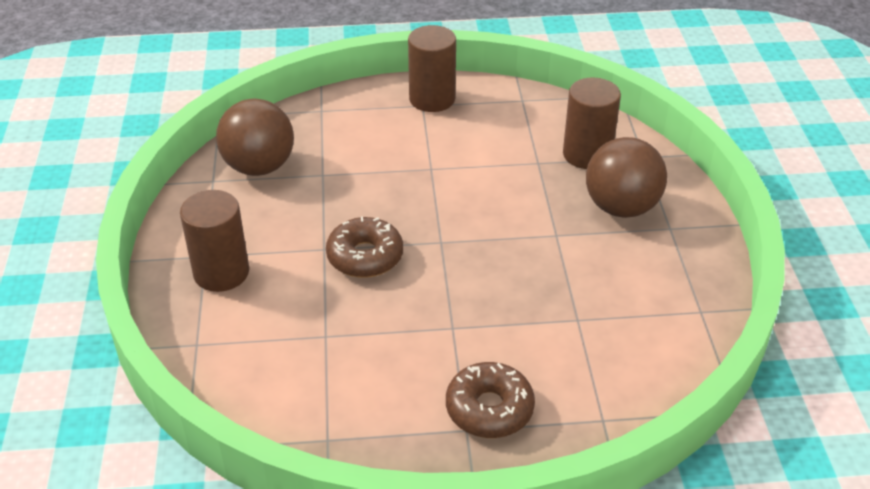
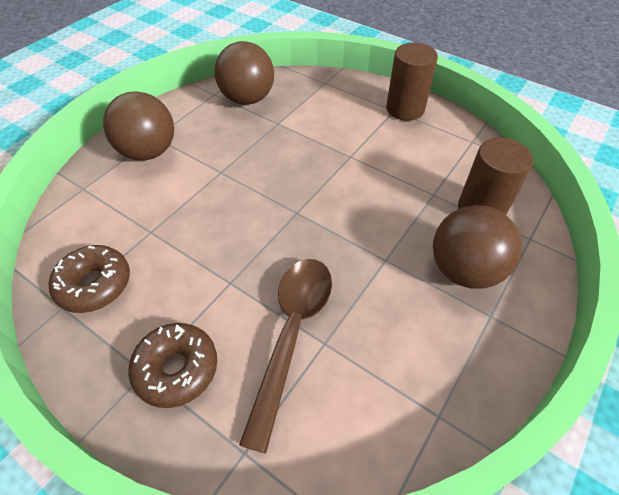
camera: 40 degrees right, 10 degrees up
brown cylinder [180,190,249,292] -> brown ball [103,91,174,160]
brown donut [326,217,403,278] -> brown donut moved to [49,245,130,313]
none -> brown spoon [239,259,332,454]

